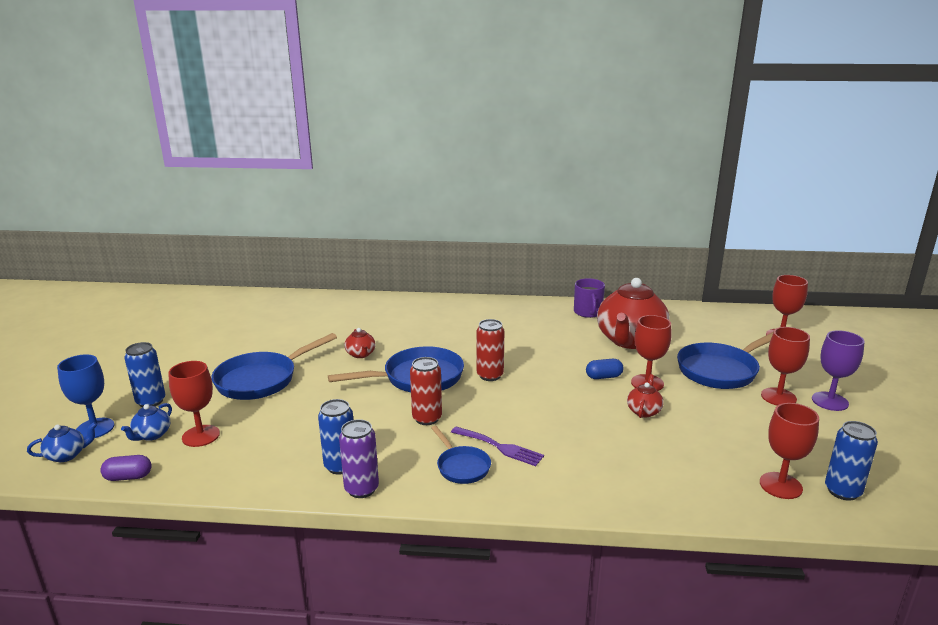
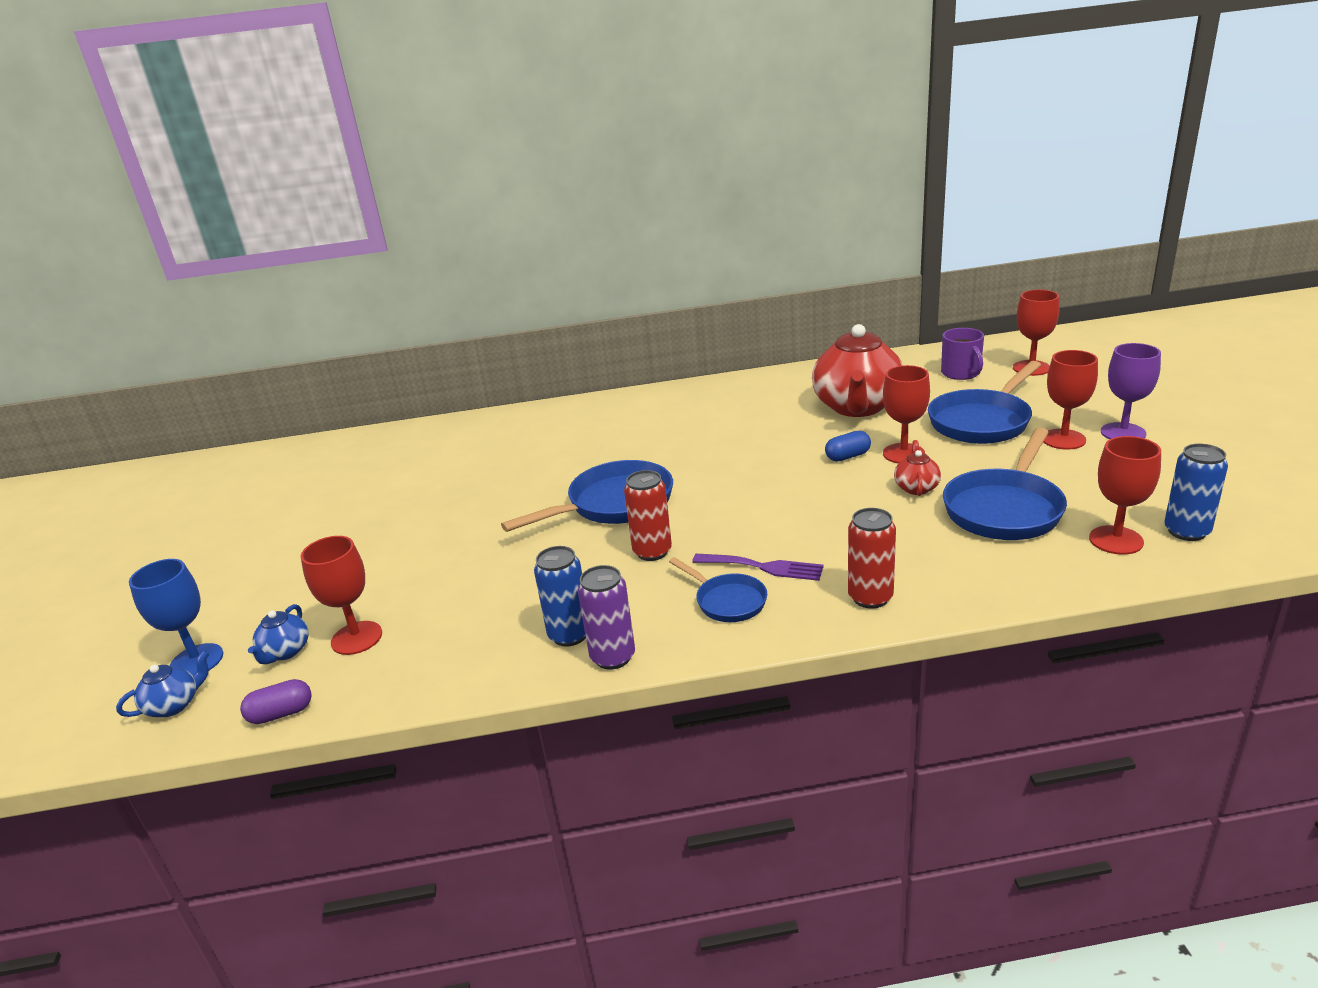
camera: 10 degrees left, 5 degrees up
blue can [124,342,165,407] -> none
blue pan [211,333,337,400] -> blue pan moved to [943,428,1067,540]
red teapot [344,328,376,358] -> none
red can [477,319,504,381] -> red can moved to [848,508,896,609]
purple mug [574,278,605,318] -> purple mug moved to [941,328,984,380]

